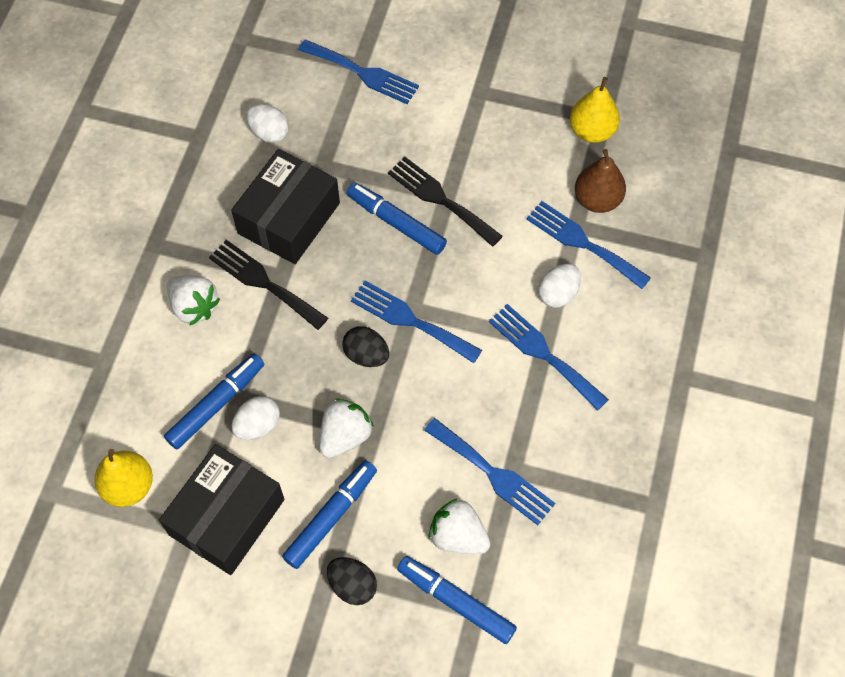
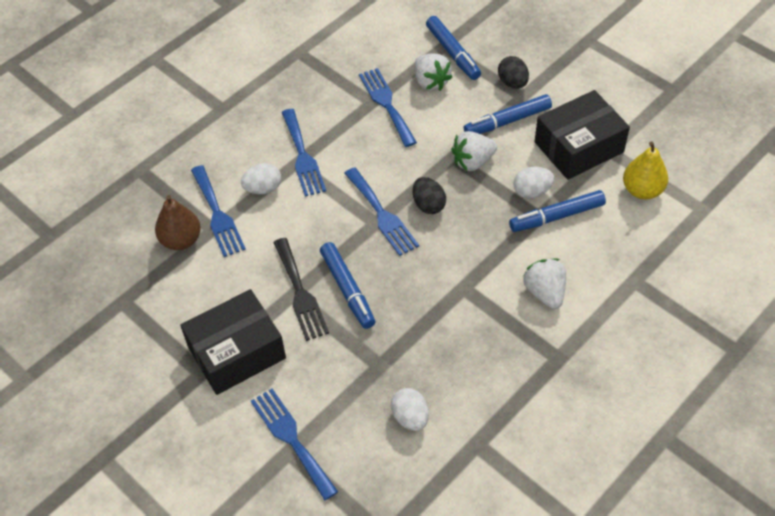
camera: 150 degrees left, 10 degrees down
black fork [209,240,328,330] -> none
black box [231,149,340,264] -> black box moved to [180,289,286,395]
yellow pear [570,77,620,143] -> none

